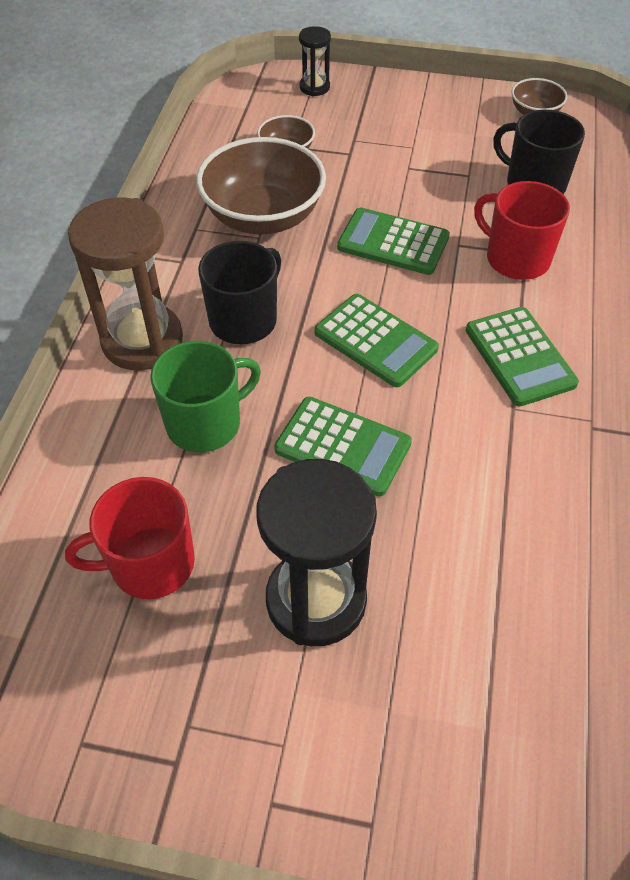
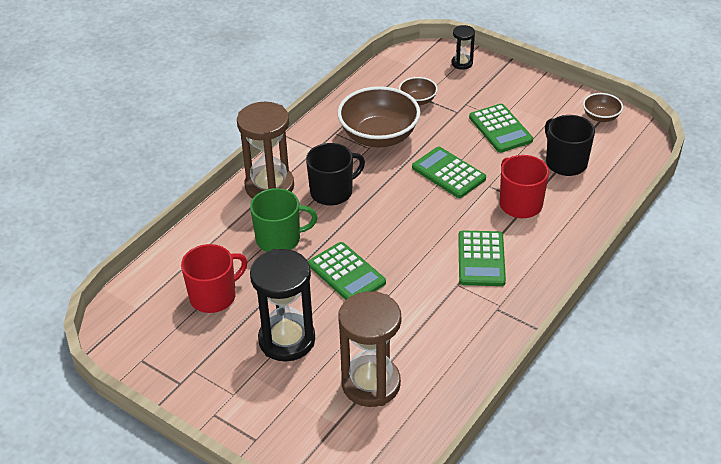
camera: 25 degrees right, 10 degrees down
red mug [65,477,195,599] -> red mug turned 135 degrees clockwise [181,244,247,313]
green calculator [315,294,439,387] -> green calculator moved to [469,104,533,153]
none -> brown hourglass [338,291,401,407]

